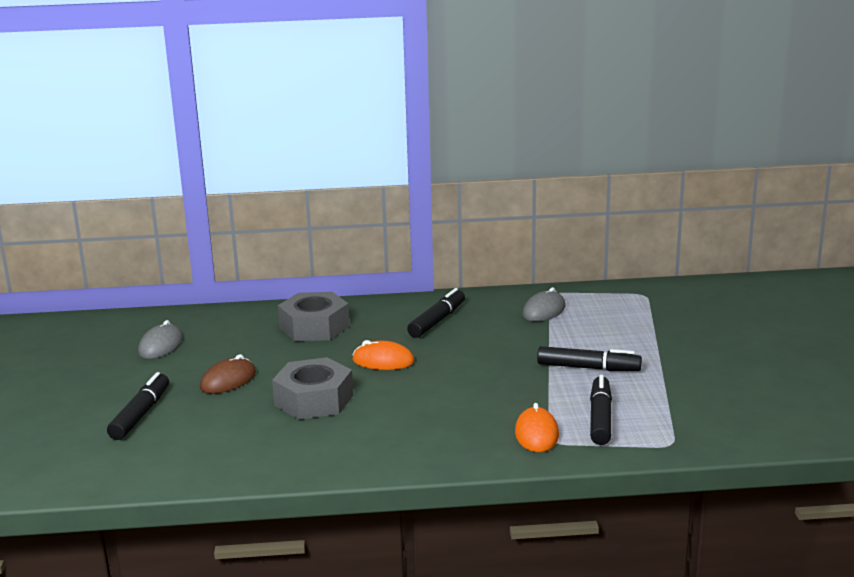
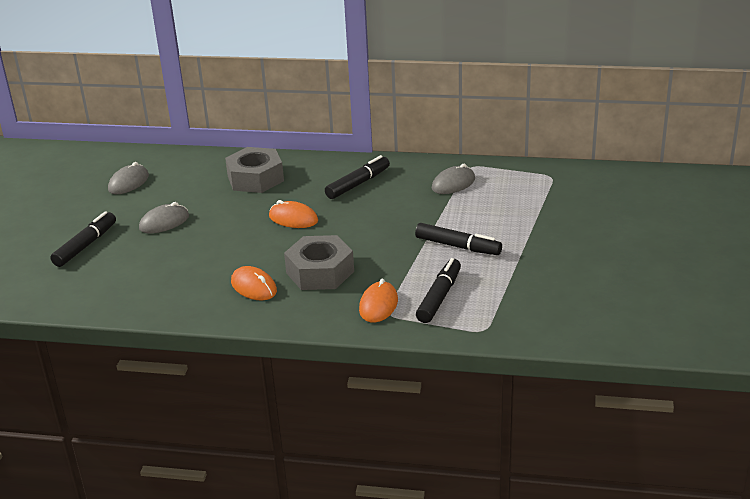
camera: 15 degrees right, 10 degrees up
brown mouse [200,354,256,394] -> grey mouse [139,202,189,233]
grey nut [272,357,353,420] -> grey nut moved to [284,235,354,290]
none -> orange mouse [231,266,277,300]

